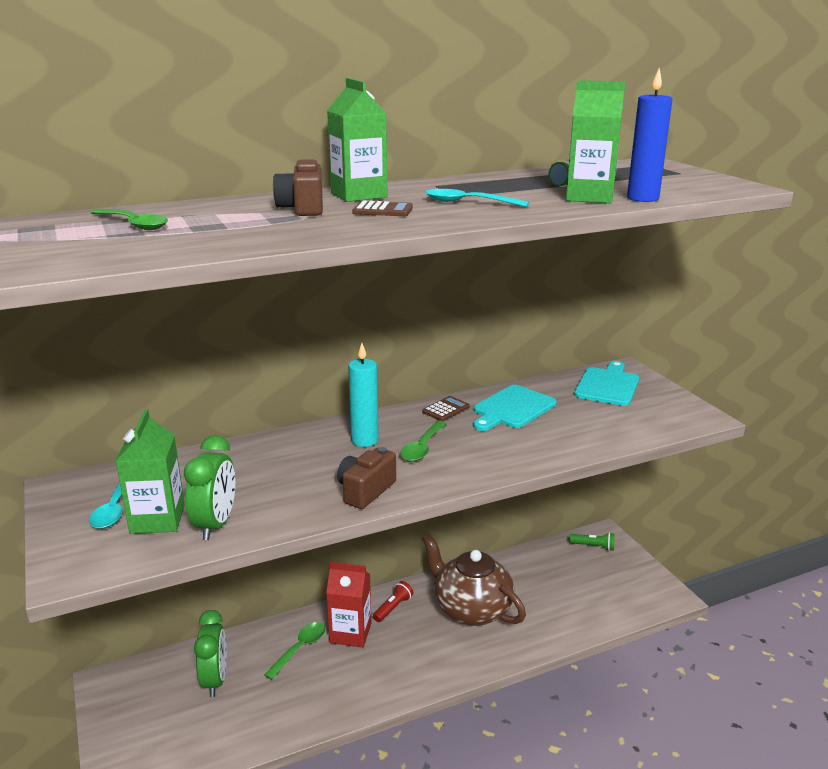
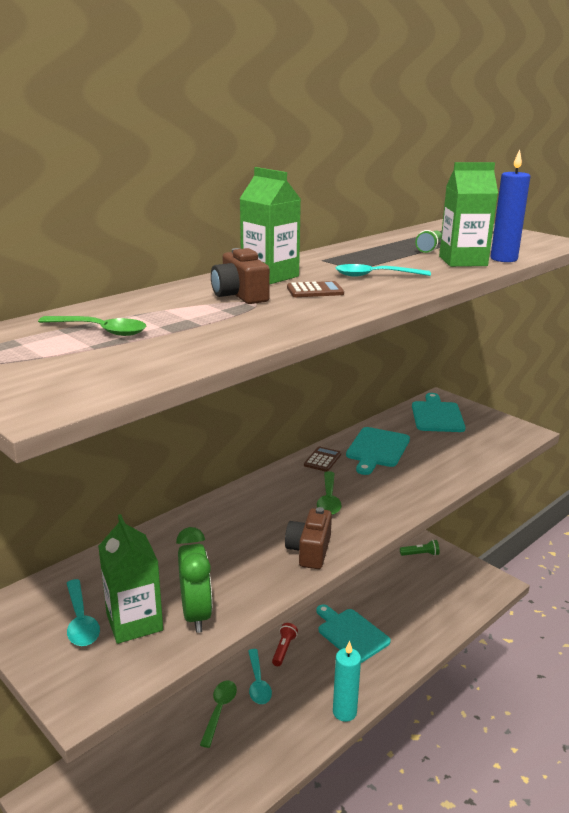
camera: 20 degrees left, 0 degrees up
green clock [194,610,227,697] -> none
red carton [326,562,371,648] -> turquoise spoon [248,649,272,704]
turquoise candle [348,343,379,447] -> turquoise candle moved to [333,641,361,722]
brown teapot [422,534,526,626] -> turquoise cutting board [316,604,391,663]

